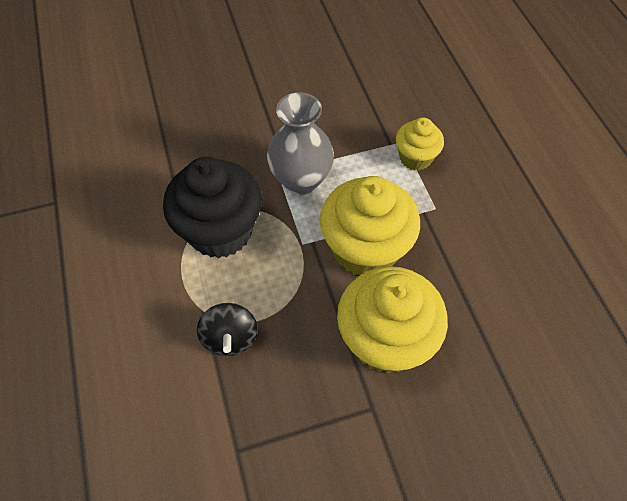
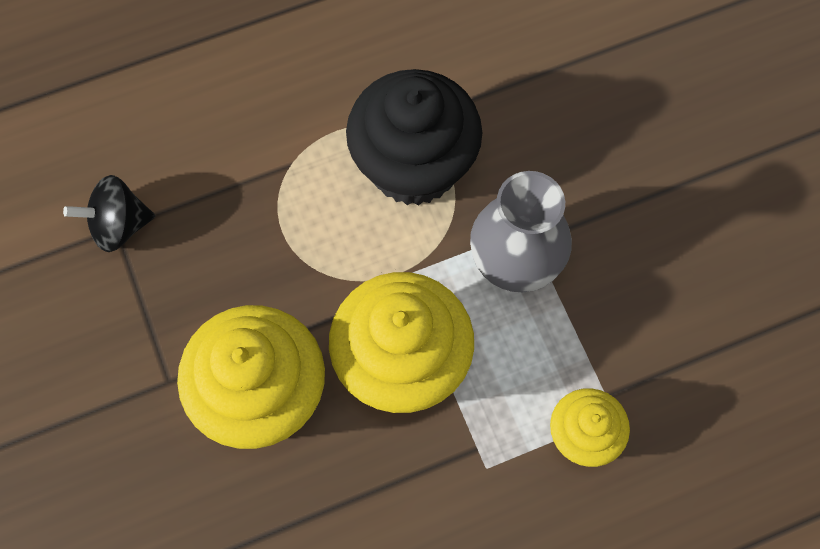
camera: 85 degrees right, 10 degrees up
black spinning top [197,303,258,356] -> black spinning top moved to [63,175,155,252]

